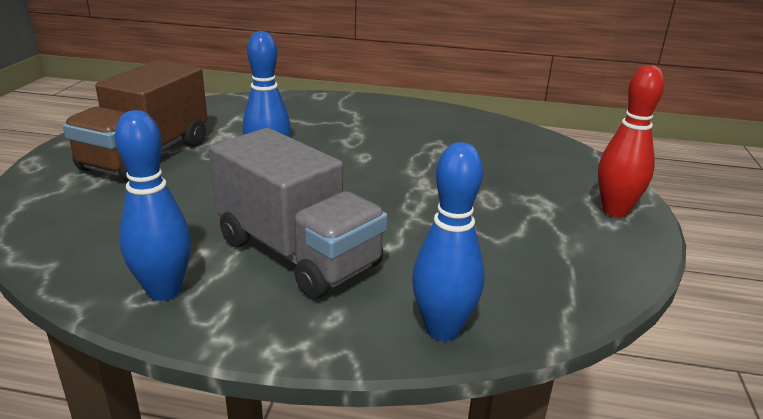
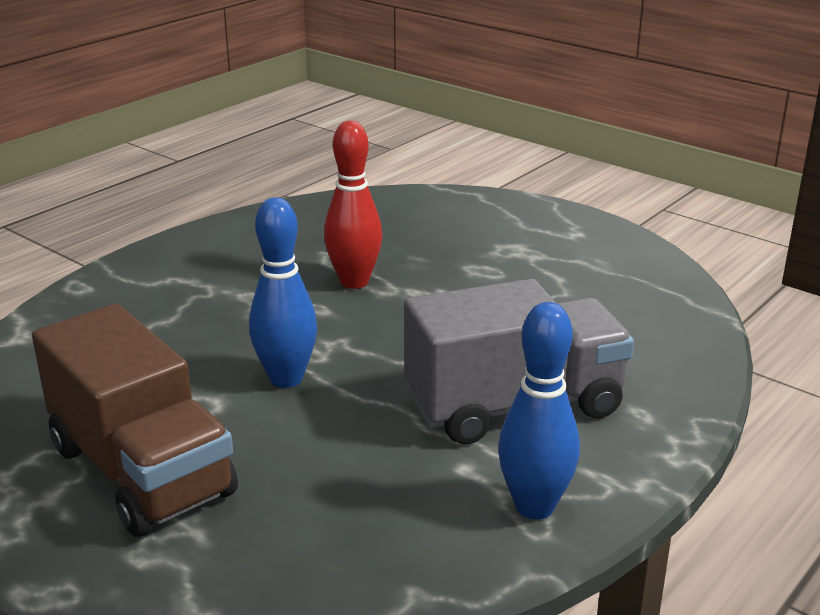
camera: 60 degrees left, 0 degrees up
blue bowling pin [412,142,485,341] -> none
red bowling pin [598,65,665,217] -> red bowling pin moved to [324,121,382,289]

